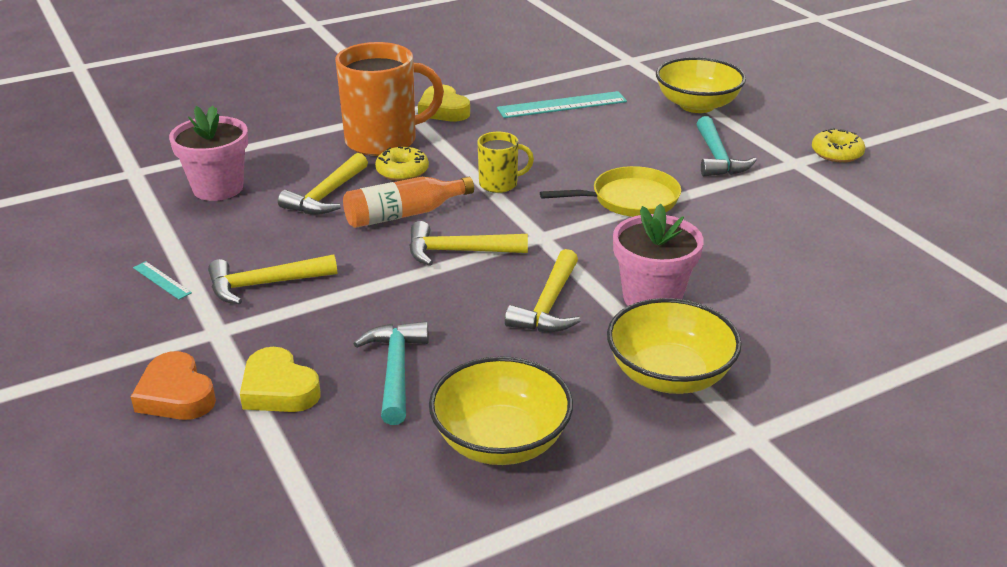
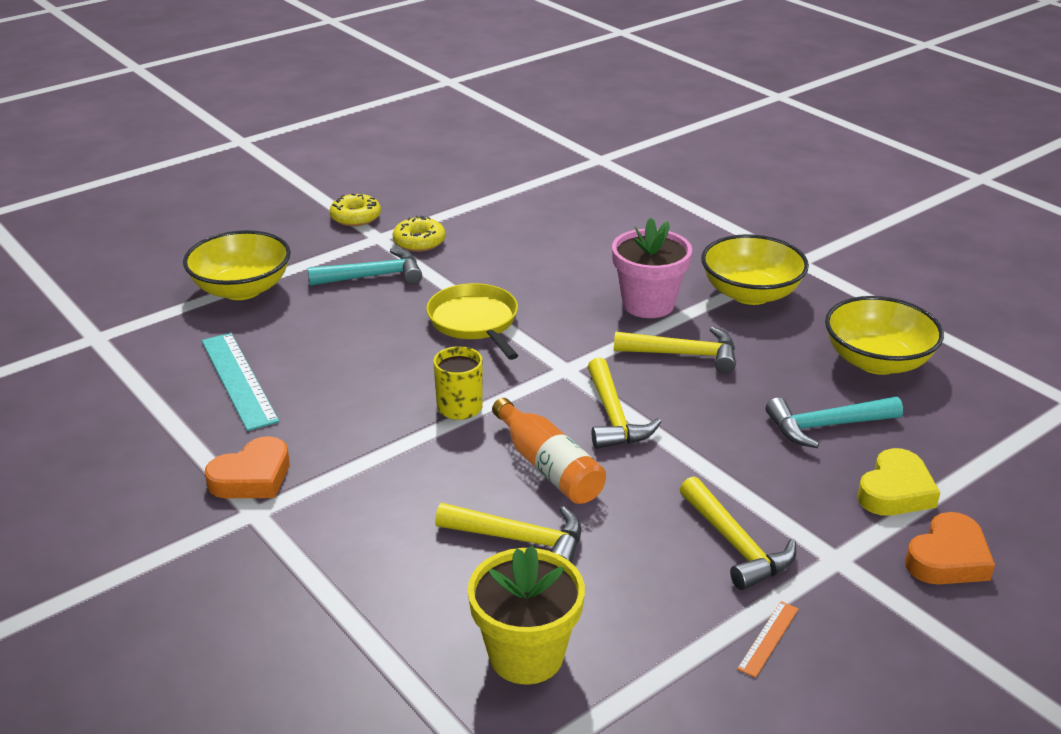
camera: 100 degrees left, 0 degrees up
turquoise ruler [133,261,192,300] -> orange ruler [737,601,799,678]
pink flower pot [169,105,248,201] -> yellow flower pot [468,545,585,685]
orange mug [335,42,444,156] -> none
yellow donut [375,146,429,181] -> yellow donut moved to [393,216,446,252]
yellow heart [418,85,470,121] -> orange heart [205,436,290,498]

